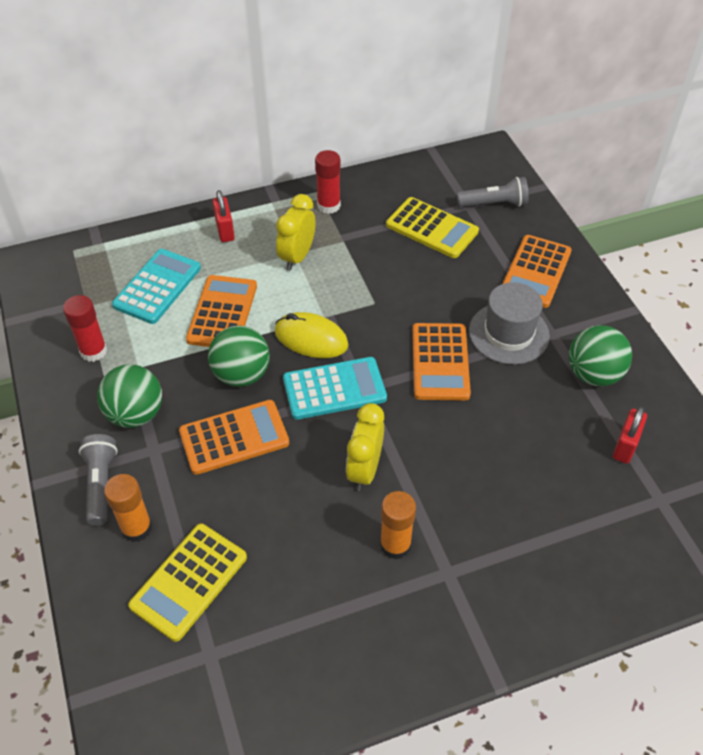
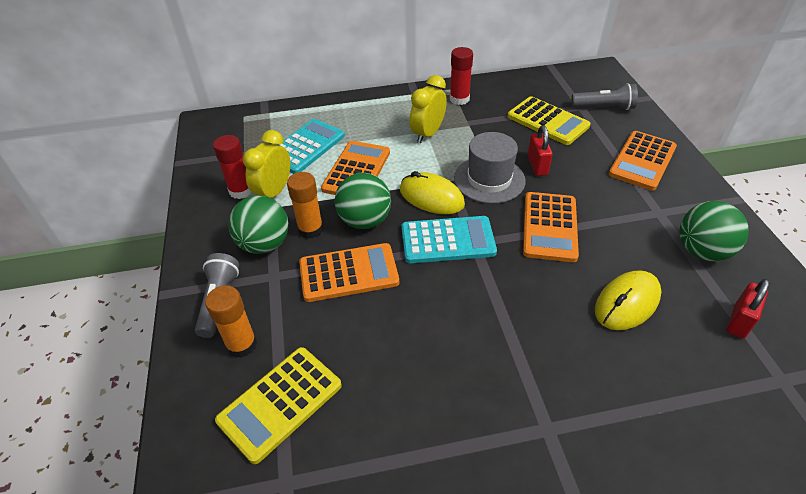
camera: 10 degrees right, 5 degrees down
red padlock [212,190,235,242] -> red padlock moved to [528,125,553,176]
yellow clock [346,403,384,491] -> yellow clock moved to [243,130,290,198]
orange glue stick [380,491,416,559] -> orange glue stick moved to [287,172,323,239]
grey hat [469,282,550,365] -> grey hat moved to [454,132,526,204]
none -> yellow mouse [595,270,661,330]

